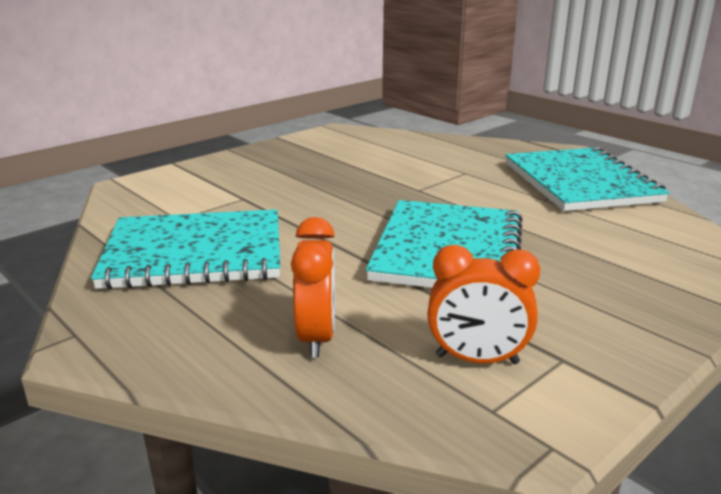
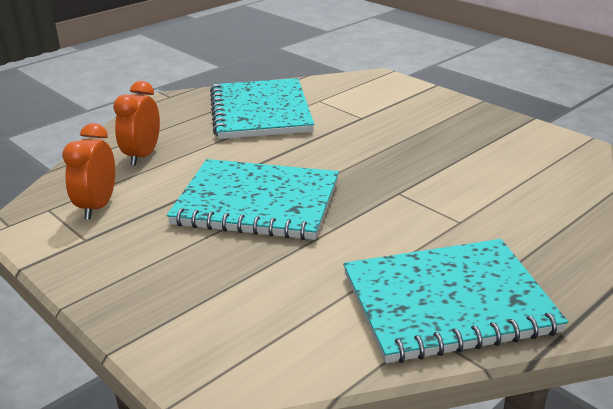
camera: 90 degrees right, 5 degrees up
orange clock [291,217,335,358] -> orange clock turned 105 degrees clockwise [113,81,160,166]

